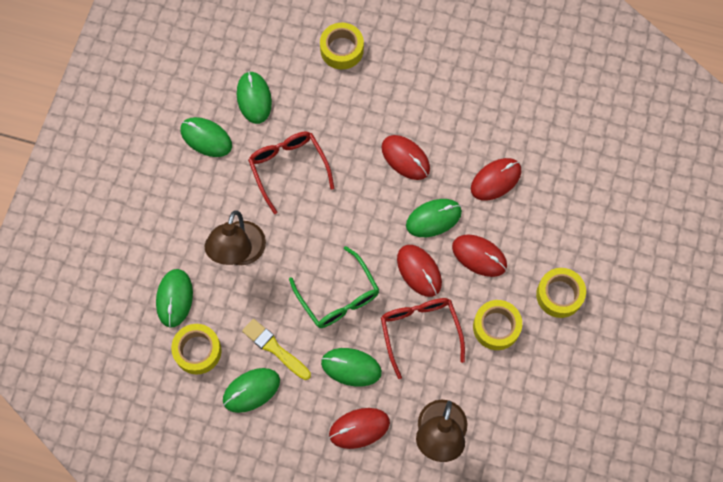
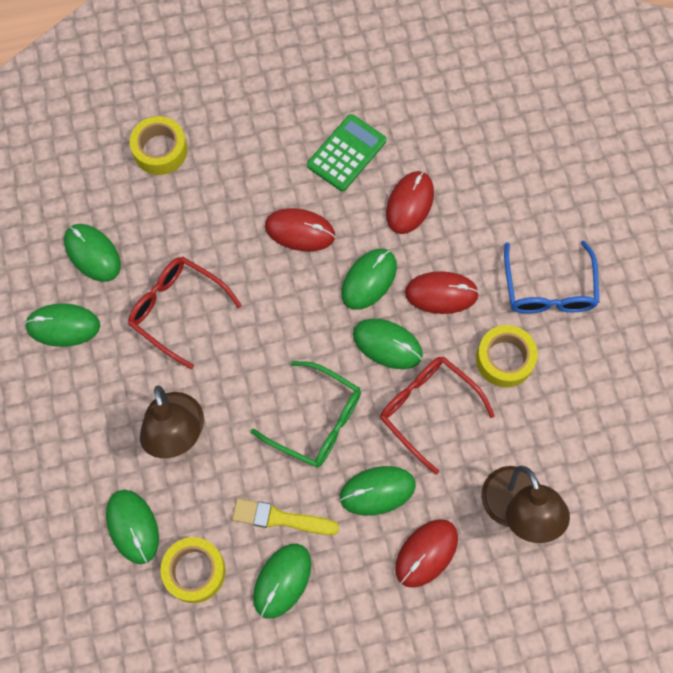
camera: 30 degrees left, 0 degrees up
red mouse [397,245,442,297] -> green mouse [353,319,423,369]
yellow tape [536,268,586,318] -> blue glasses [504,241,600,313]
none -> green calculator [307,114,386,191]

